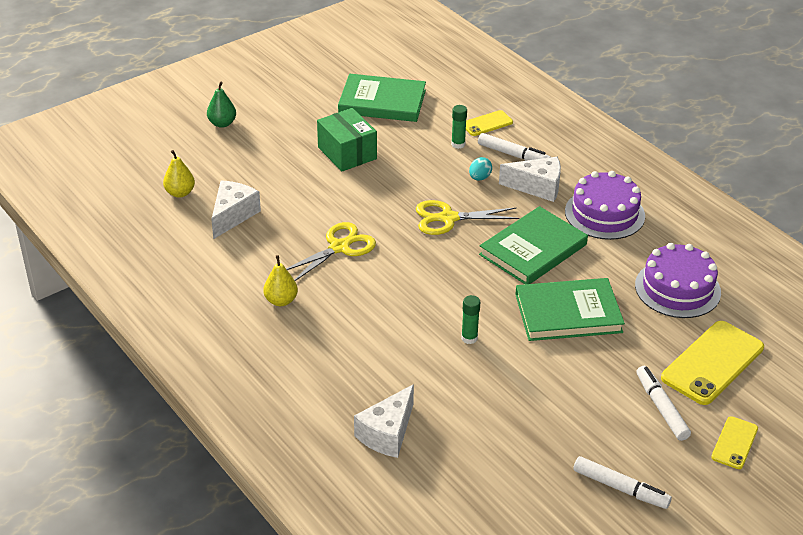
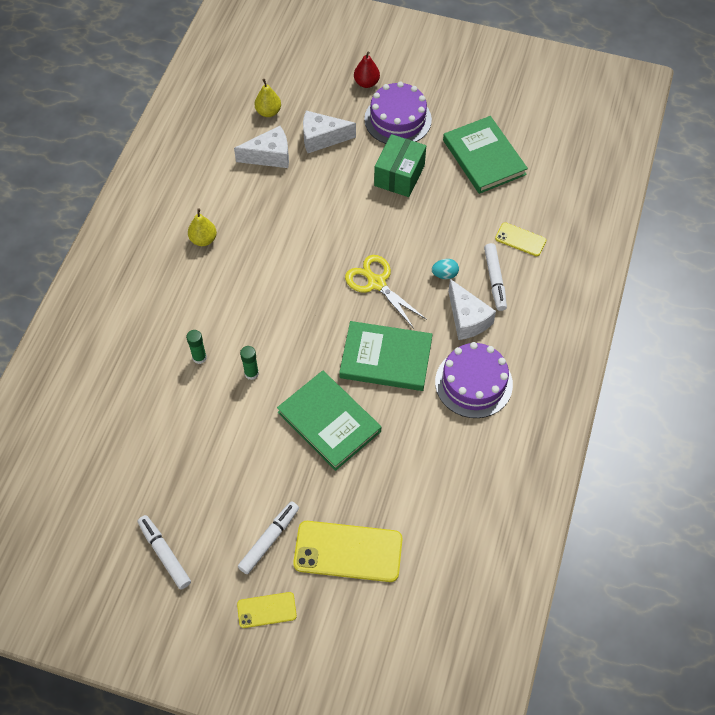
camera: 55 degrees right, 20 degrees up
green pear [207,82,236,128] -> red pear [354,51,380,88]
yellow scissors [286,222,376,281] -> none
white cheese [354,384,414,458] -> white cheese moved to [303,111,356,153]
green glue stick [451,105,467,149] -> green glue stick moved to [186,330,207,364]
white marker [573,456,672,509] -> white marker turned 150 degrees clockwise [138,515,191,589]
purple cake [635,243,721,318] -> purple cake moved to [364,81,432,144]

